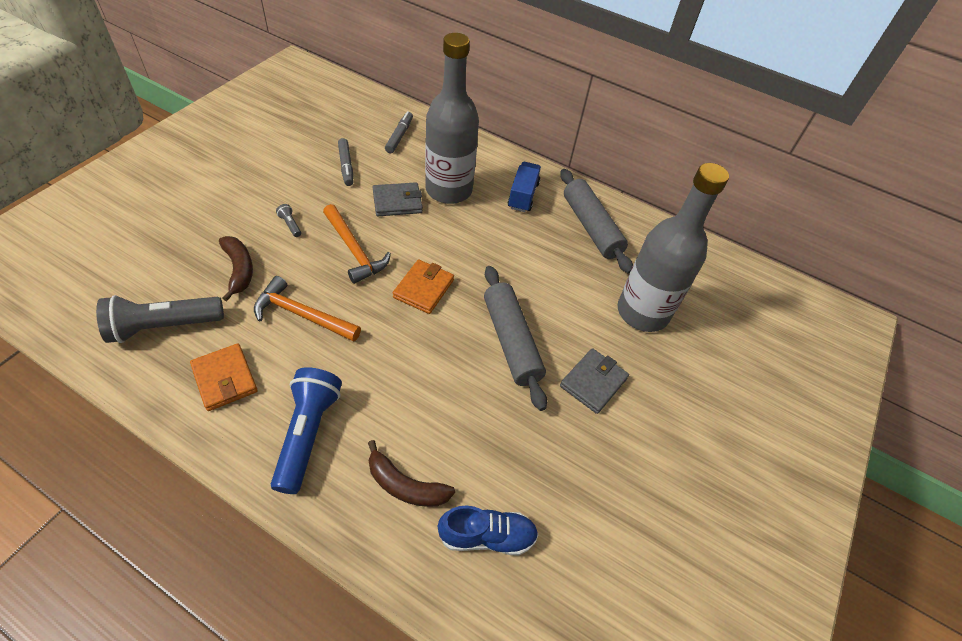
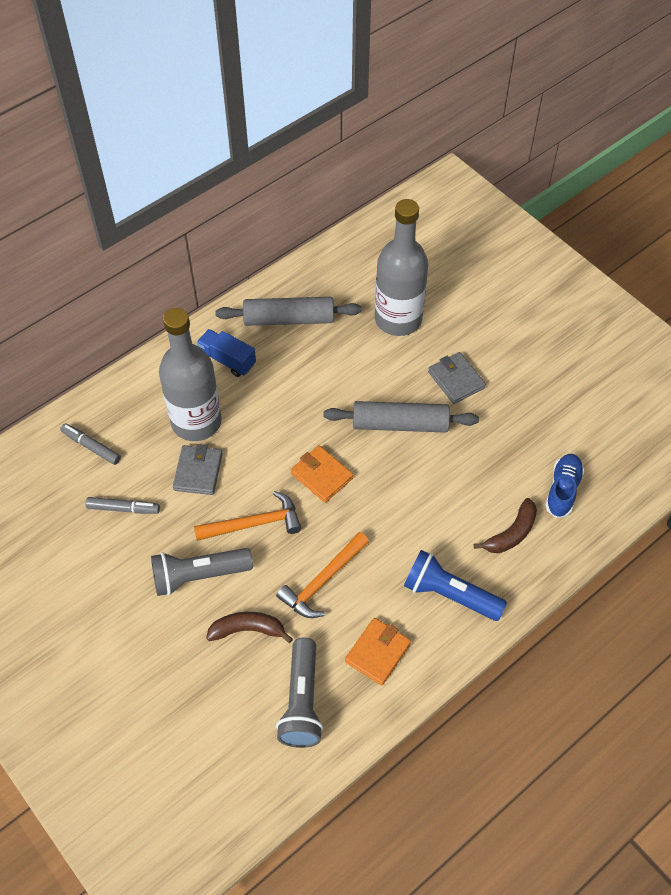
camera: 65 degrees left, 5 degrees up
orange wallet [190,344,258,411] -> orange wallet turned 45 degrees counterclockwise [345,618,411,686]
grey flashlight [276,204,301,237] -> grey flashlight [151,548,253,596], size x2.50

